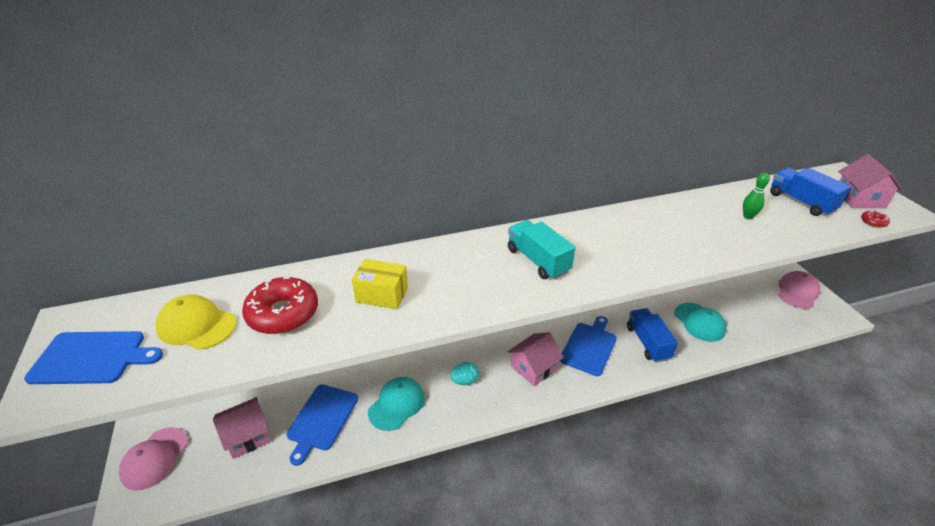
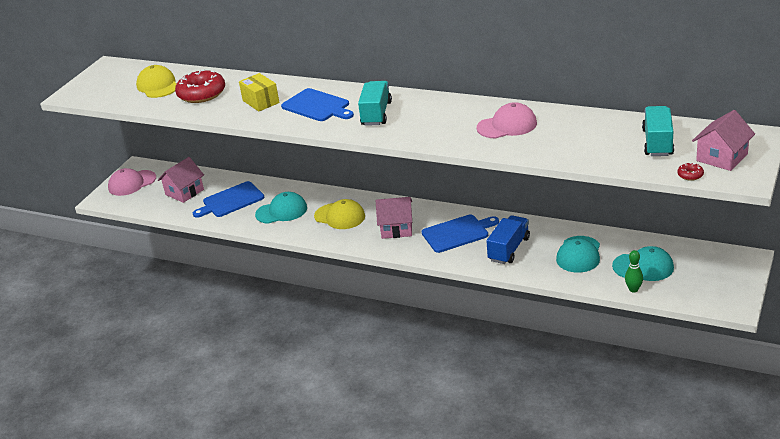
camera: 45 degrees right, 5 degrees down
blue cutting board [24,331,163,384] -> blue cutting board moved to [281,88,354,121]
pink house [213,397,271,459] -> pink house turned 60 degrees counterclockwise [158,157,204,203]
turquoise egg [450,362,479,385] -> yellow cap [314,199,365,229]
green bowling pin [743,173,770,219] -> green bowling pin moved to [625,250,643,293]
blue truck [770,168,851,216] -> turquoise truck [642,106,674,156]
pink cap [778,271,820,309] -> pink cap moved to [476,102,537,138]
none -> turquoise cap [612,246,674,281]

